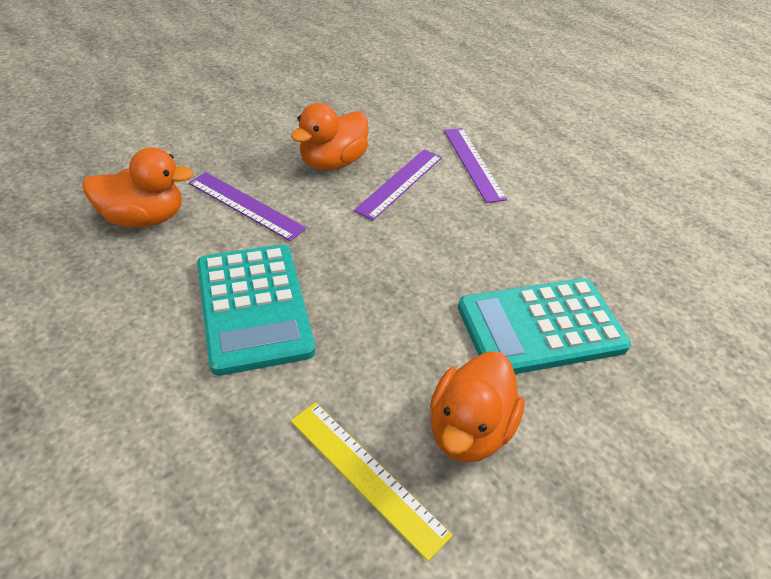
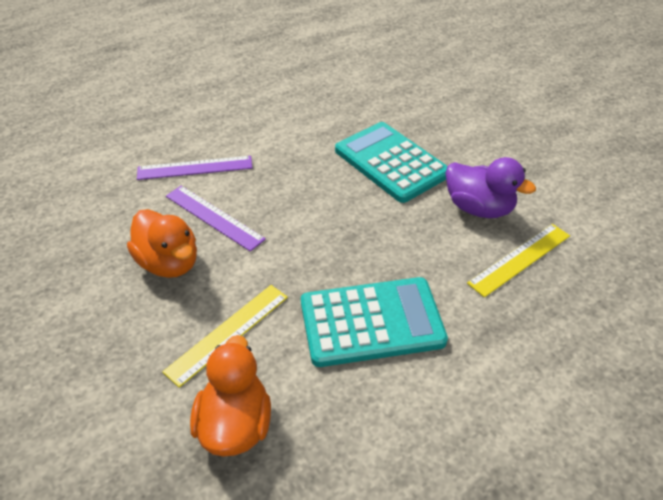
camera: 80 degrees left, 0 degrees up
purple ruler [189,172,306,241] -> yellow ruler [162,285,288,388]
orange duck [430,351,525,463] -> purple duck [445,157,536,218]
turquoise calculator [458,278,631,374] -> turquoise calculator turned 150 degrees clockwise [335,122,447,203]

